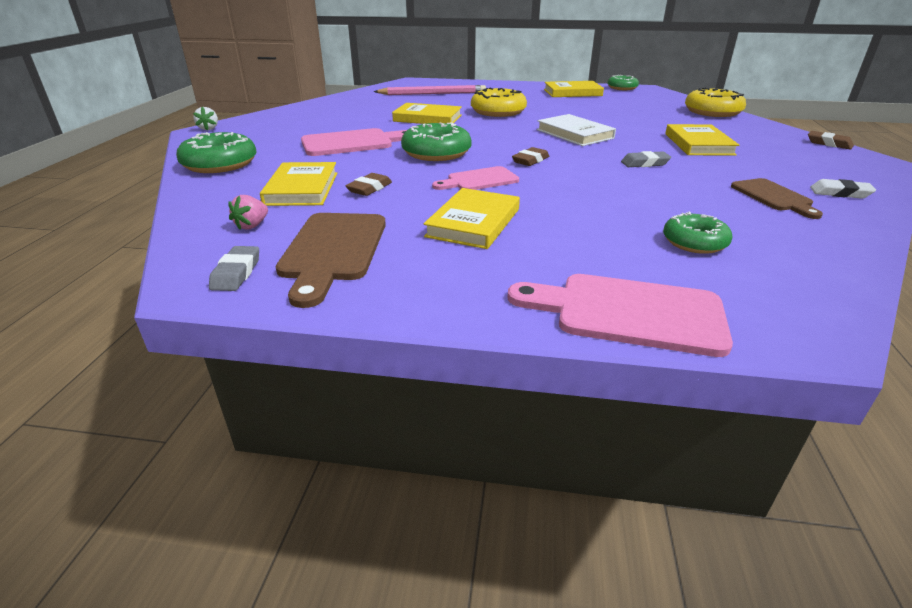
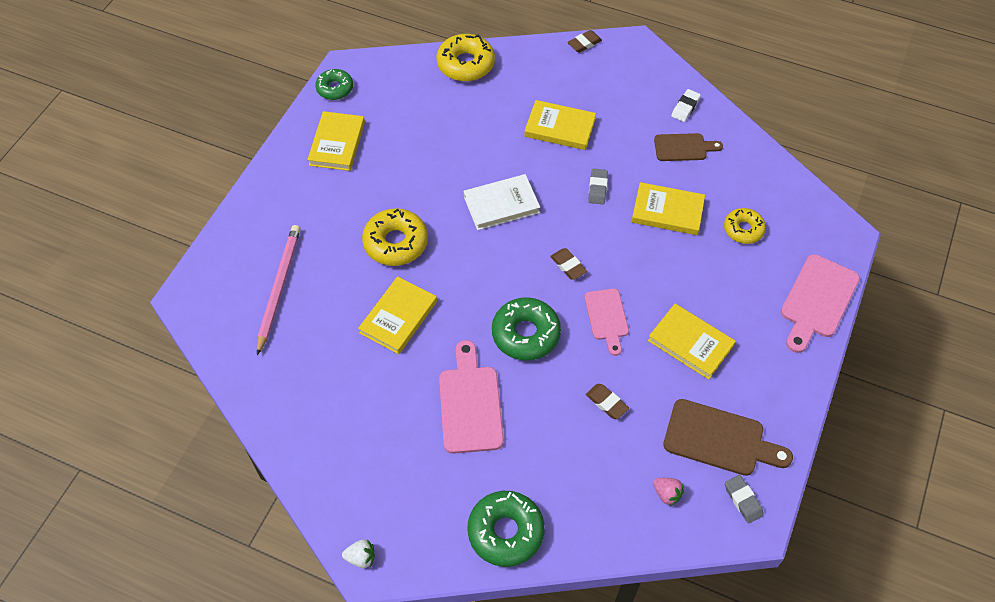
camera: 75 degrees left, 25 degrees up
grey eraser [209,246,259,291] -> grey eraser turned 45 degrees clockwise [725,475,764,523]
yellow book [260,162,337,206] -> yellow book moved to [632,182,705,235]
green donut [663,211,732,254] -> yellow donut [724,208,766,244]

